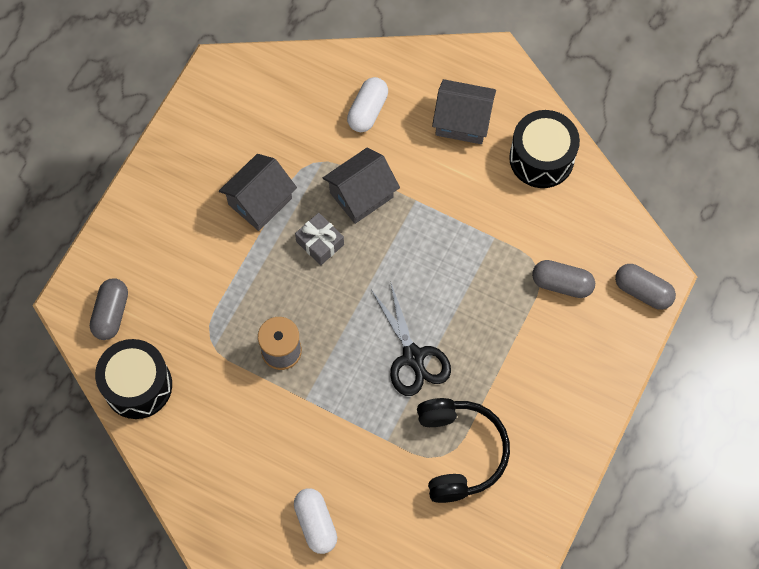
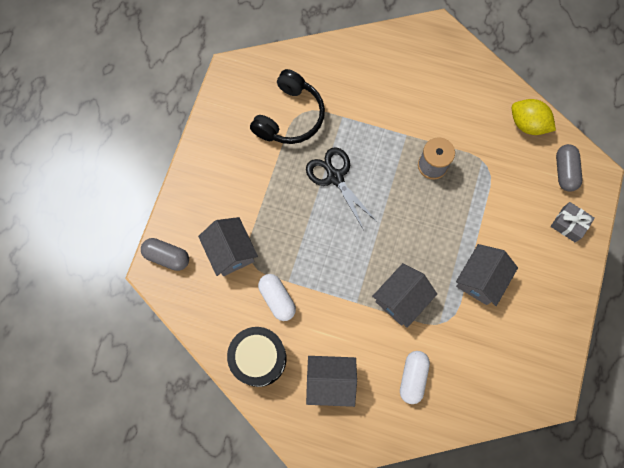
camera: 170 degrees right, 5 degrees up
black drum [95,339,172,419] -> yellow lemon [512,99,556,135]
white capsule [294,488,337,554] -> white capsule moved to [258,274,296,321]
grey gift [295,213,344,265] -> grey gift moved to [551,202,595,242]
black headphones [417,398,510,503] -> black headphones turned 135 degrees counterclockwise [250,69,325,144]
grey capsule [532,260,595,298] -> grey house [198,217,258,276]

